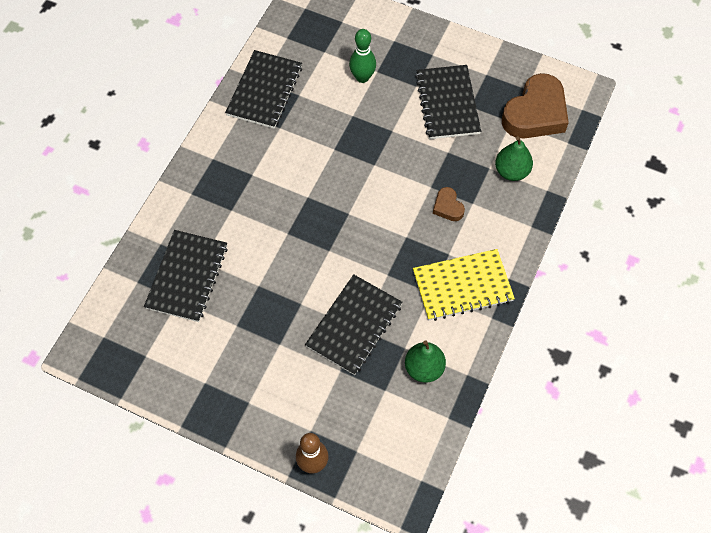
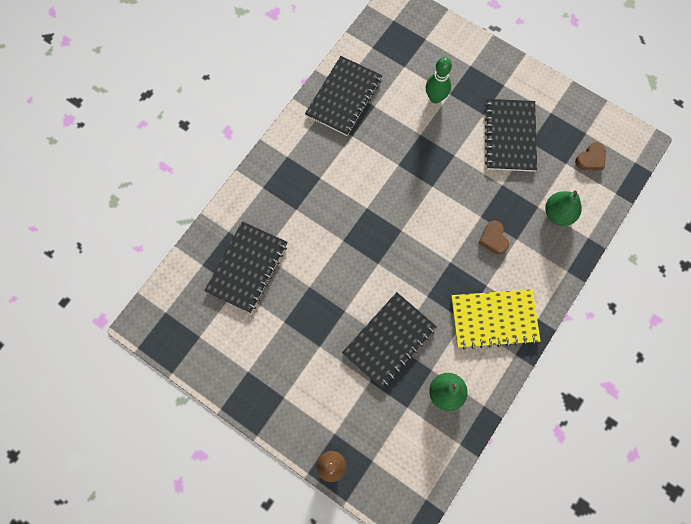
camera: 10 degrees right, 10 degrees up
brown heart [502,73,569,139] -> brown heart [575,142,606,170], size x0.47

